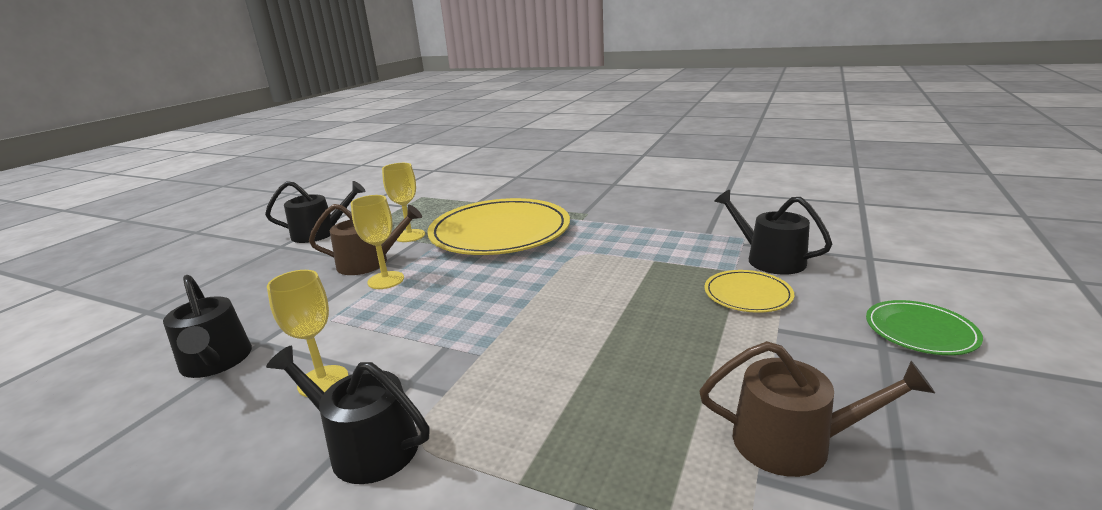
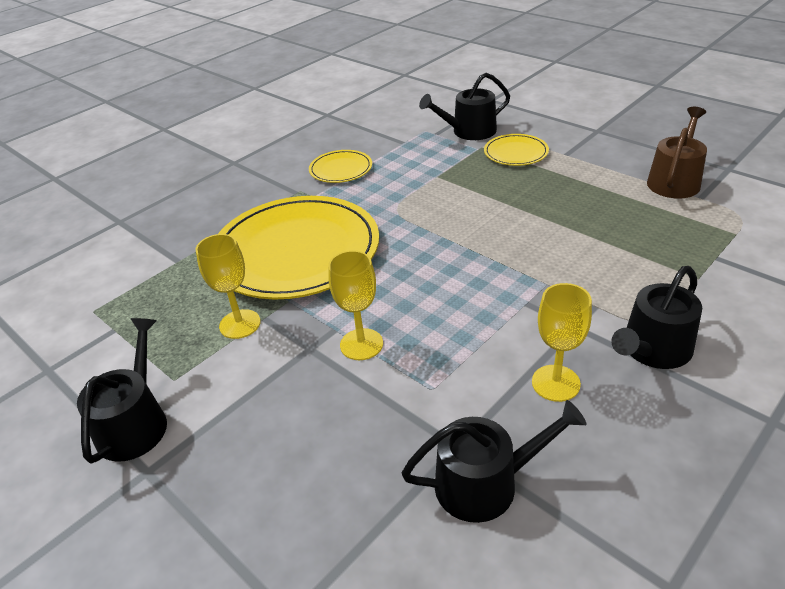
camera: 70 degrees left, 15 degrees up
brown watering can [309,204,422,275] -> none
green plate [866,300,983,355] -> none
none -> yellow plate [309,150,372,183]

